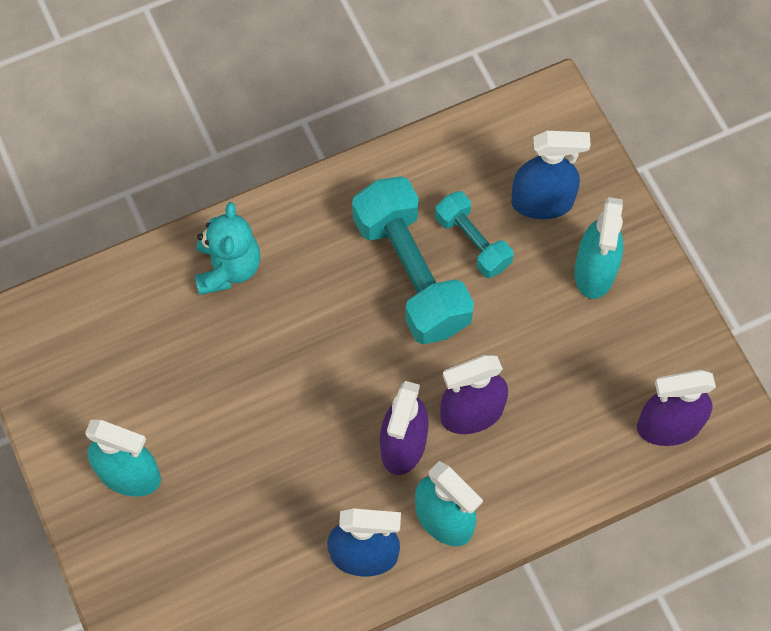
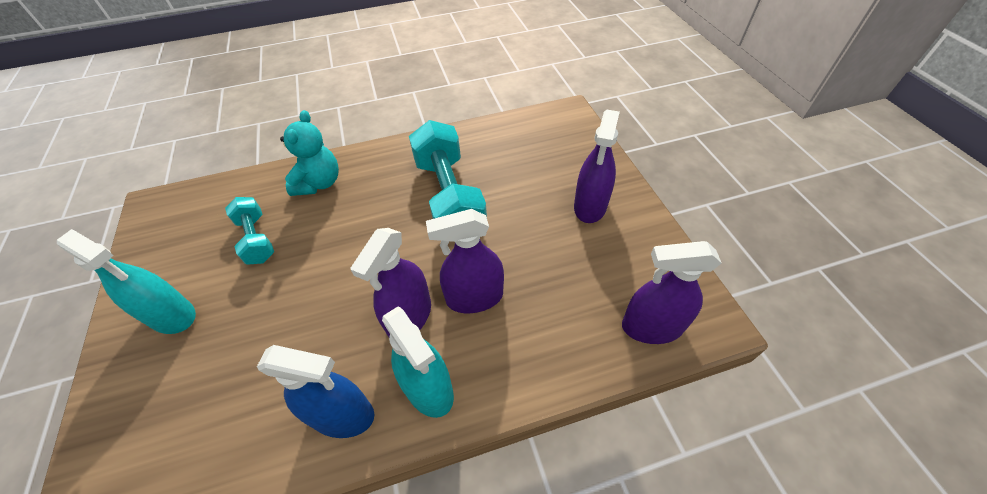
camera: 10 degrees right, 15 degrees down
turquoise dumbbell [435,191,514,278] -> turquoise dumbbell moved to [225,197,274,265]
blue spray bottle [511,131,591,219] -> none
turquoise spray bottle [574,197,624,299] -> purple spray bottle [574,110,620,223]

